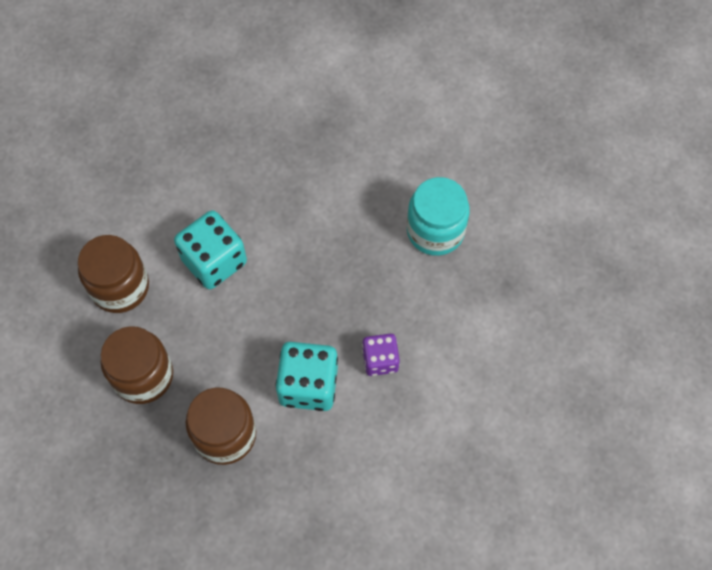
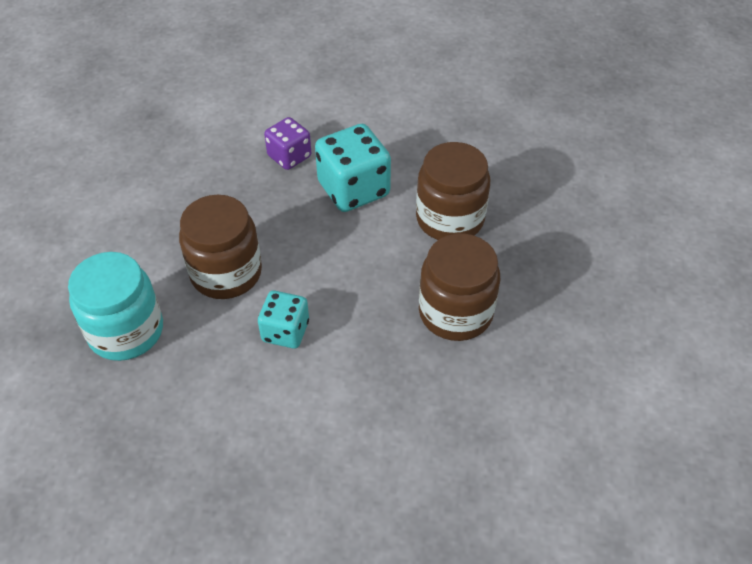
camera: 125 degrees left, 15 degrees down
brown jar [78,235,149,313] -> brown jar moved to [179,195,262,299]
turquoise dice [174,210,247,289] -> turquoise dice [258,291,309,349], size x0.61
turquoise jar [407,177,470,256] -> turquoise jar moved to [68,252,163,361]

